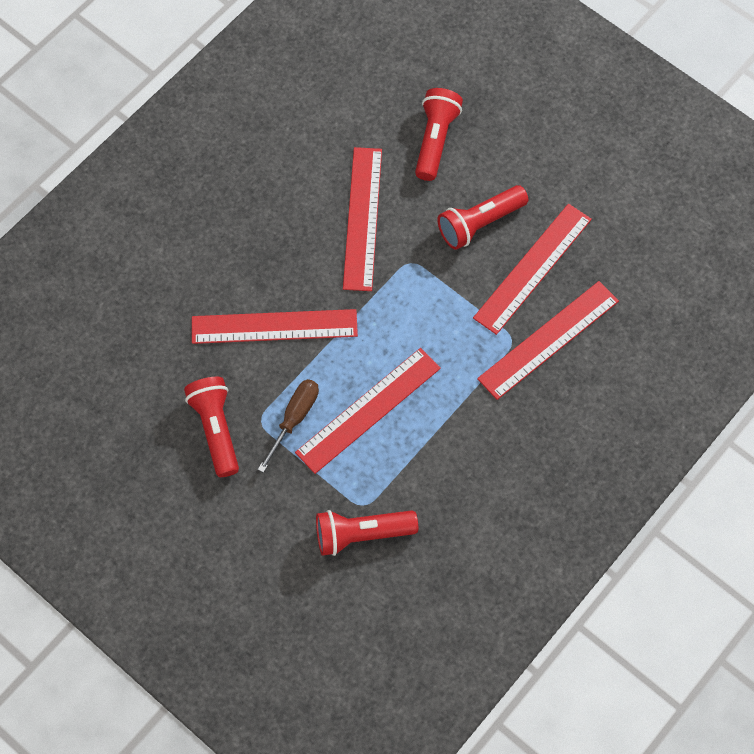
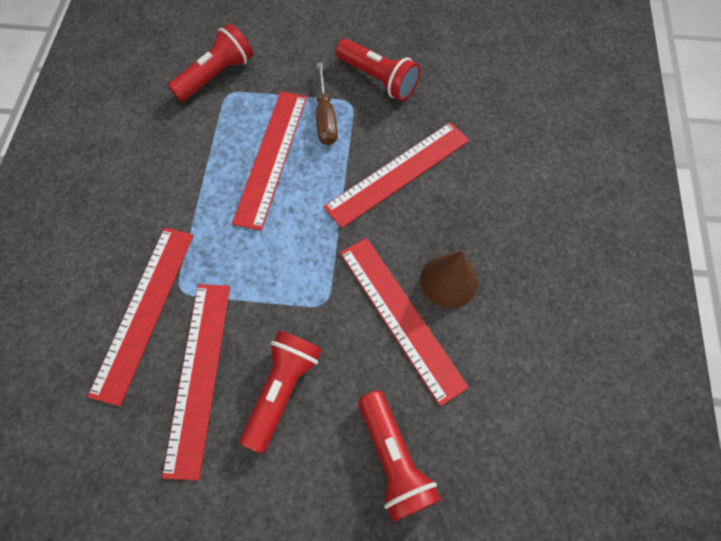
camera: 145 degrees right, 0 degrees up
none -> brown cone [420,251,478,308]

